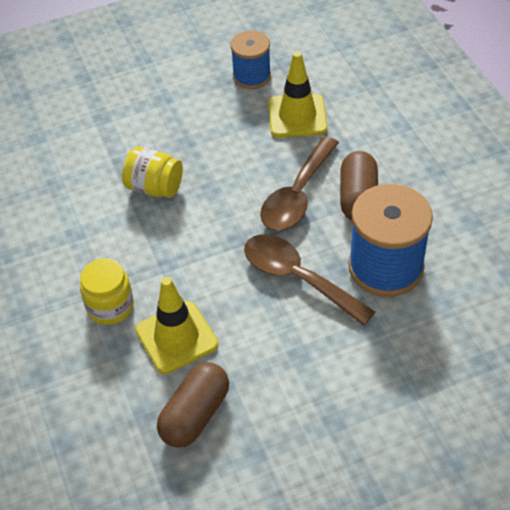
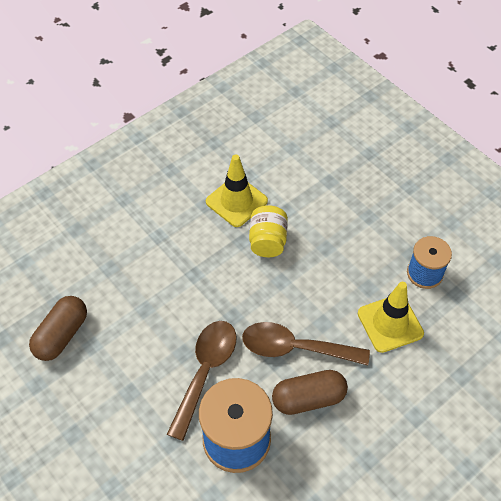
camera: 70 degrees right, 5 degrees up
yellow jar [80,258,134,325] -> none
yellow traffic cone [135,277,218,374] -> yellow traffic cone moved to [206,154,268,227]
brown capsule [157,362,229,448] -> brown capsule turned 75 degrees counterclockwise [29,296,87,361]

